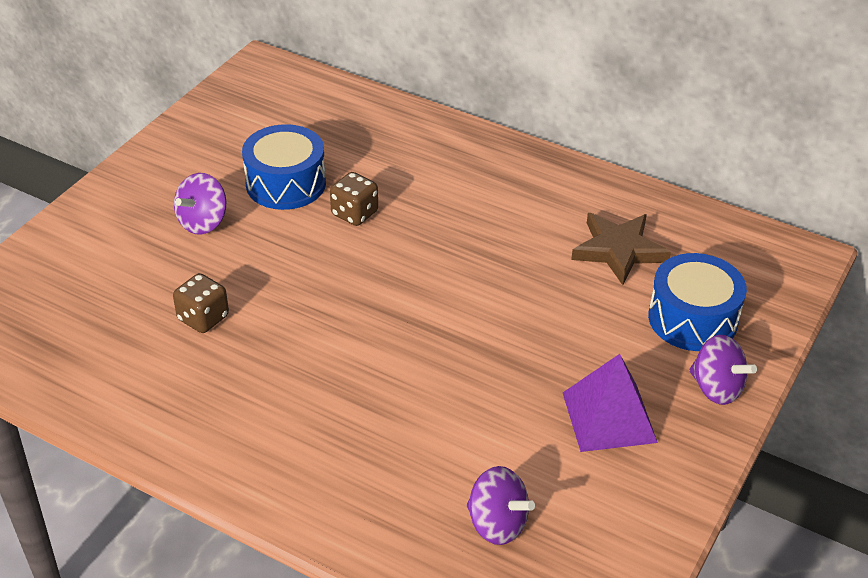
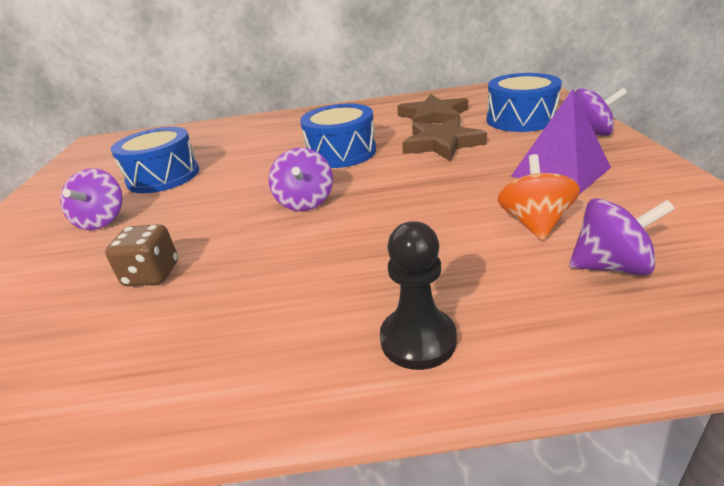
camera: 30 degrees left, 10 degrees down
brown dice [330,172,378,226] -> none
none -> purple spinning top [269,148,333,211]
none -> blue drum [300,103,376,168]
none -> black pawn [380,221,457,370]
none -> brown star [402,117,487,161]
none -> orange spinning top [498,154,580,241]

